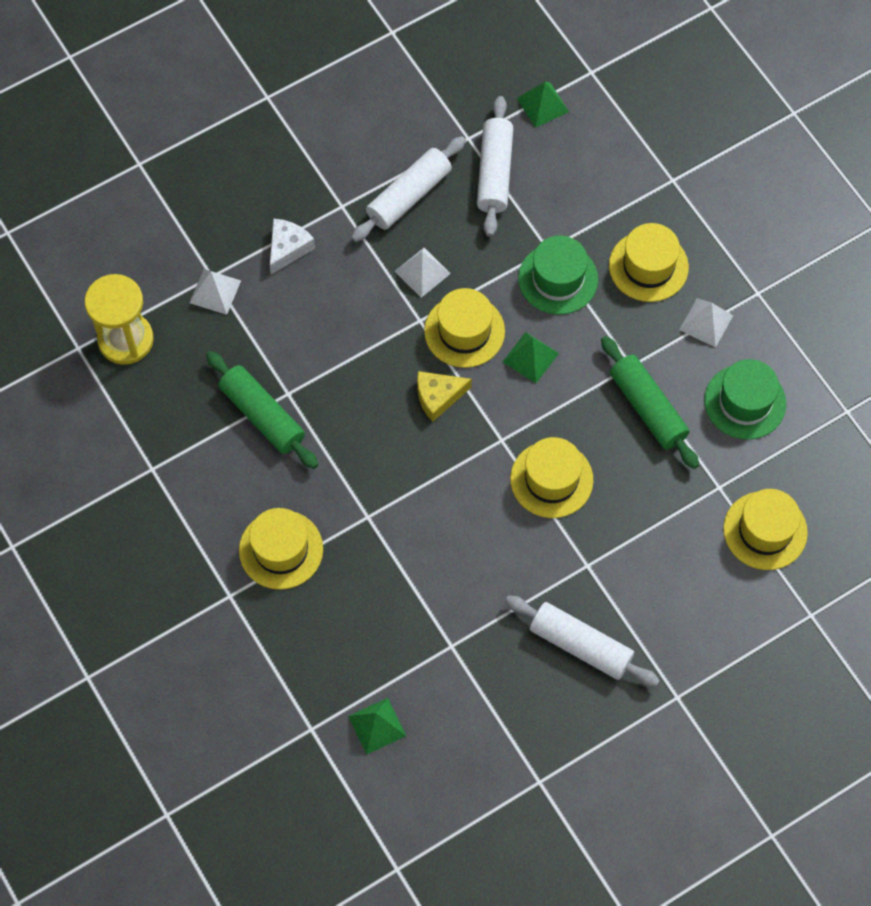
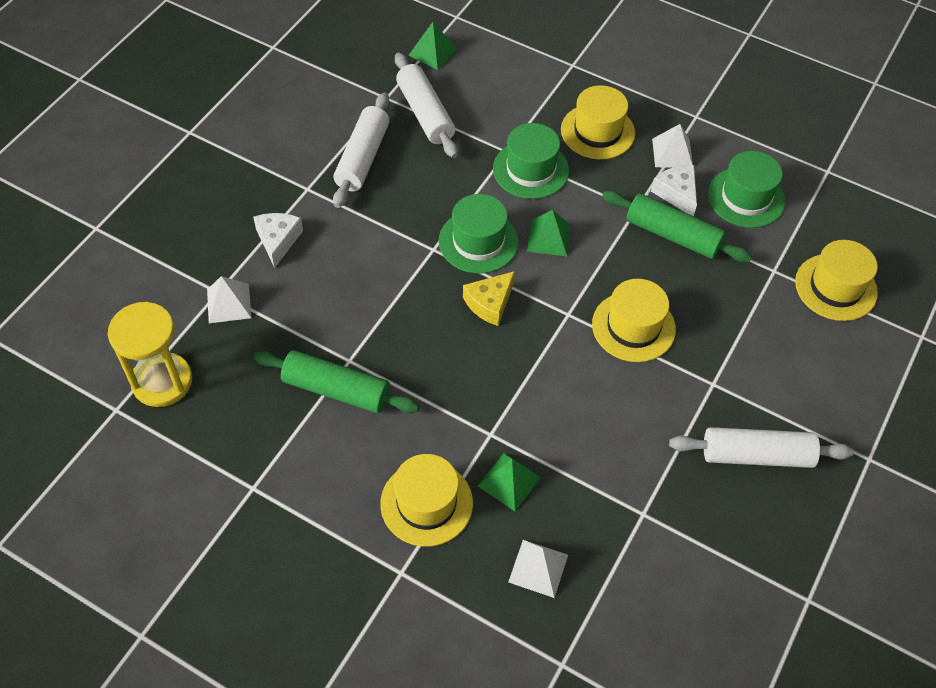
camera: 30 degrees left, 10 degrees down
green pyramid [348,698,406,754] -> green pyramid moved to [478,453,541,511]
white pyramid [394,248,451,298] -> white pyramid moved to [508,540,568,598]
yellow hat [424,288,505,368] -> green hat [439,194,519,274]
none -> white cheese [651,165,697,216]

